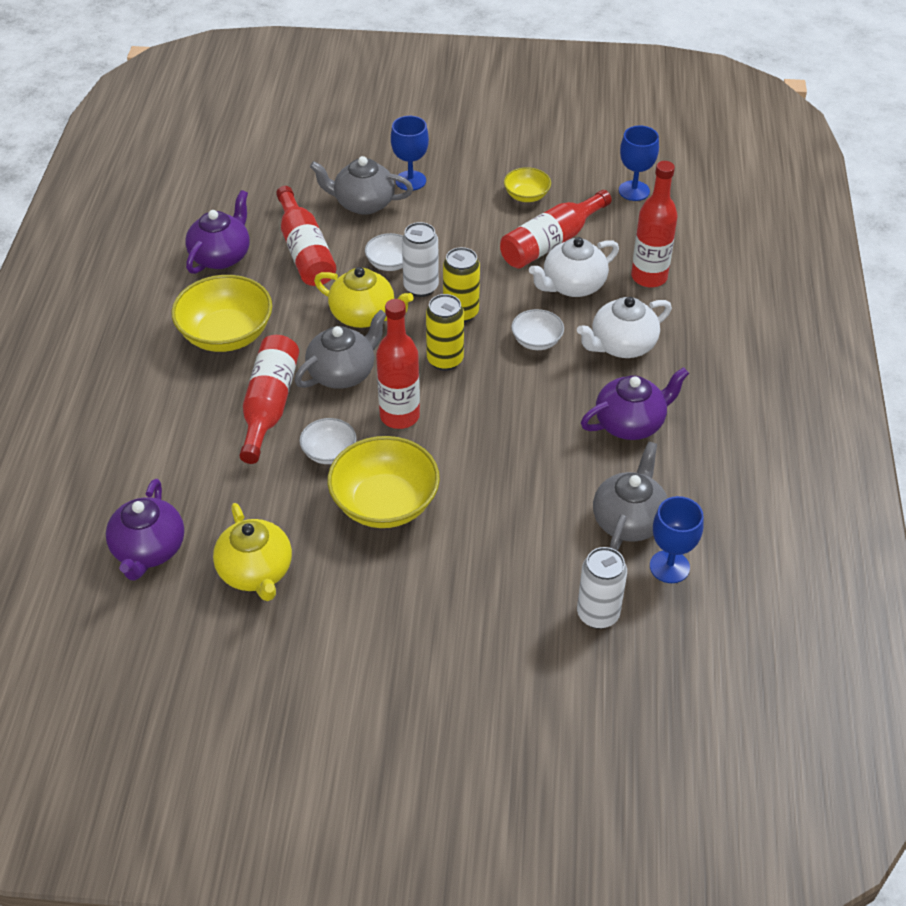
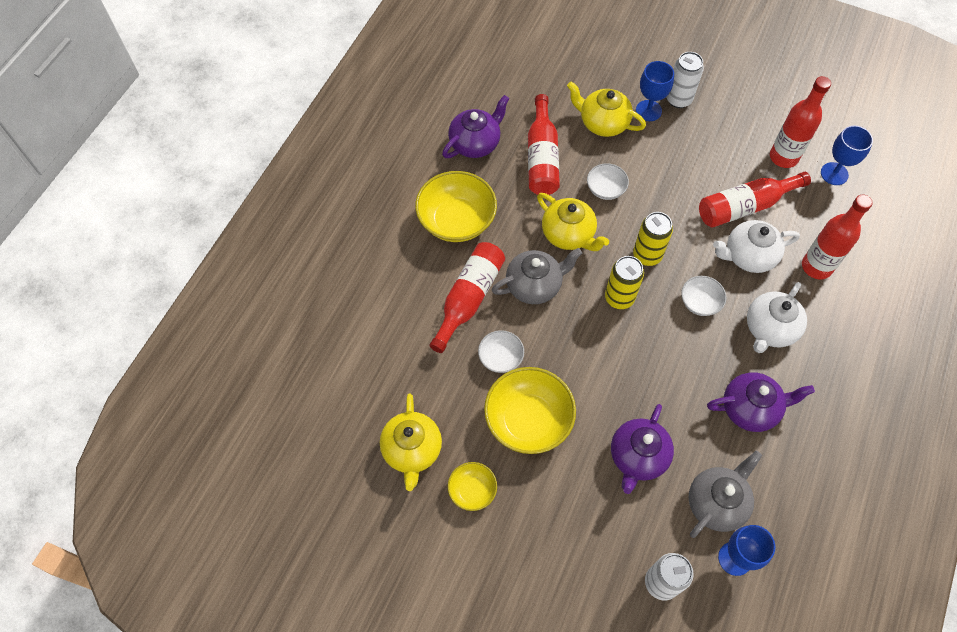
camera: 20 degrees right, 15 degrees up
purple teapot [106,479,184,581] -> purple teapot moved to [611,404,674,494]
grey teapot [310,156,413,215] -> yellow teapot [567,81,646,137]
red bottle [376,299,420,429] -> red bottle moved to [770,76,831,168]
white can [402,222,439,297] -> white can moved to [666,52,704,108]
yellow bowl [504,167,551,202] -> yellow bowl moved to [448,462,497,511]
white teapot [577,297,672,358] -> white teapot turned 45 degrees counterclockwise [747,282,807,353]

